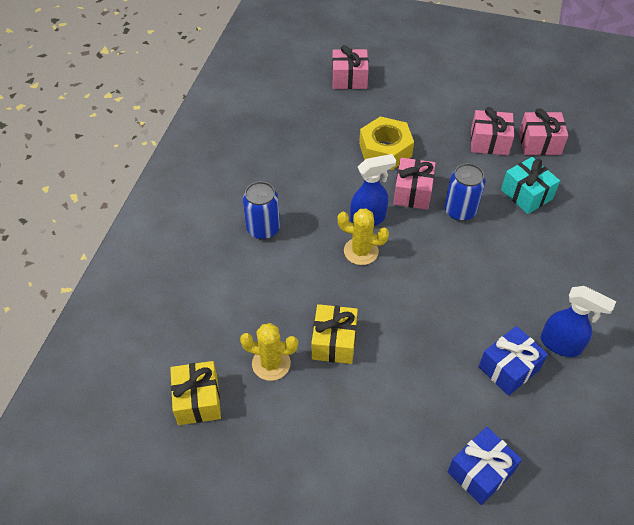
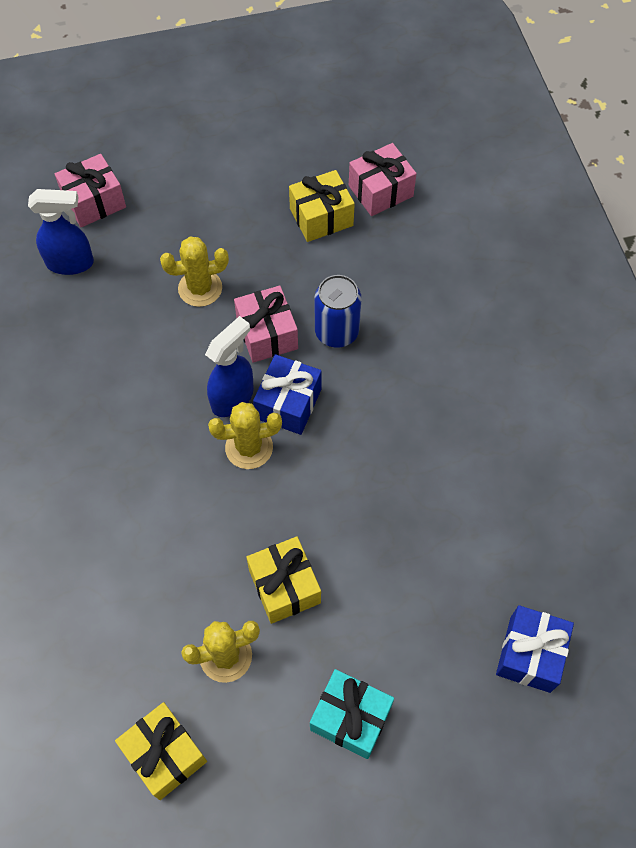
camera: 30 degrees left, 10 degrees up
blue can [243,181,280,240] -> none
yellow nut [359,116,414,170] -> yellow cactus [160,236,229,307]
pink gift [471,107,514,155] -> yellow gift [289,170,355,242]
blue gift [479,326,548,396] -> blue gift moved to [253,354,322,435]
turquoise gift [501,157,560,214] -> turquoise gift moved to [310,669,394,759]
blue spray bottle [541,286,616,357] -> blue spray bottle moved to [28,189,94,275]

